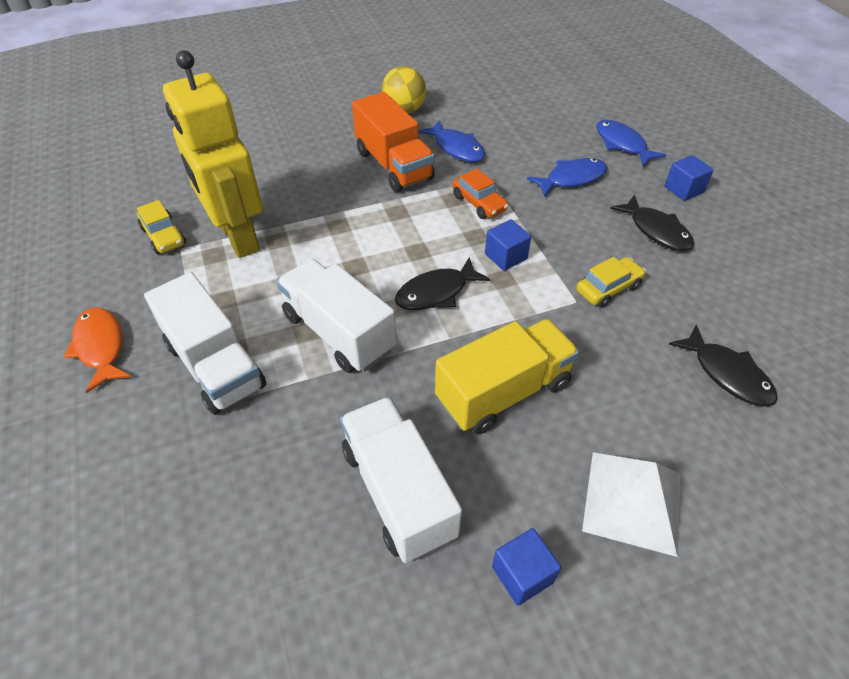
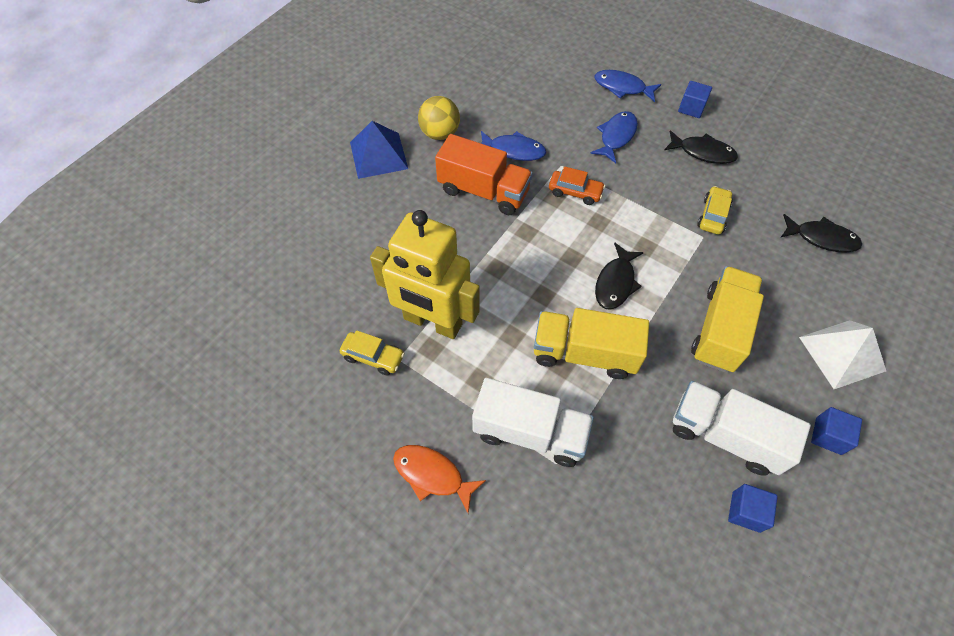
camera: 35 degrees left, 10 degrees up
white truck [276,259,396,373] -> yellow truck [534,308,649,379]
blue cube [485,219,531,271] -> blue cube moved to [728,484,778,533]
none -> blue pyramid [350,121,408,179]

